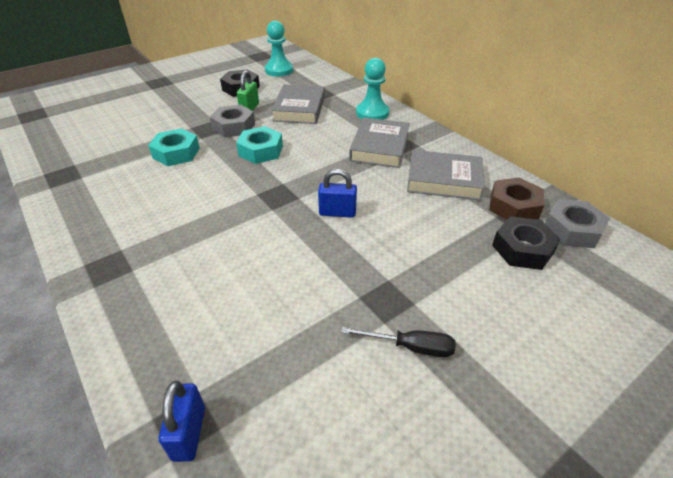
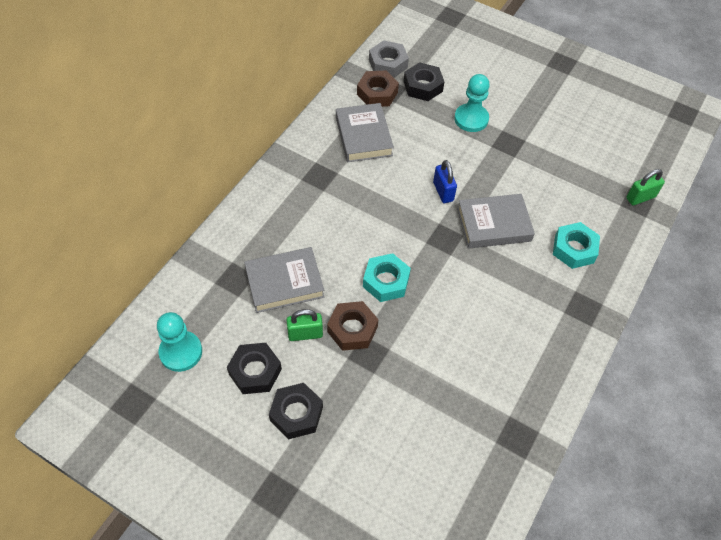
camera: 115 degrees left, 15 degrees up
turquoise nut [148,128,200,166] -> turquoise nut moved to [553,222,600,269]
blue padlock [159,381,205,462] -> green padlock [626,169,665,206]
grey nut [210,104,255,137] -> brown nut [327,301,379,351]
black screwdriver [341,327,456,357] -> none
grey book [349,117,410,168] -> grey book moved to [457,194,535,249]
turquoise pawn [356,58,389,120] -> turquoise pawn moved to [454,74,490,132]
none -> black nut [269,383,323,439]

